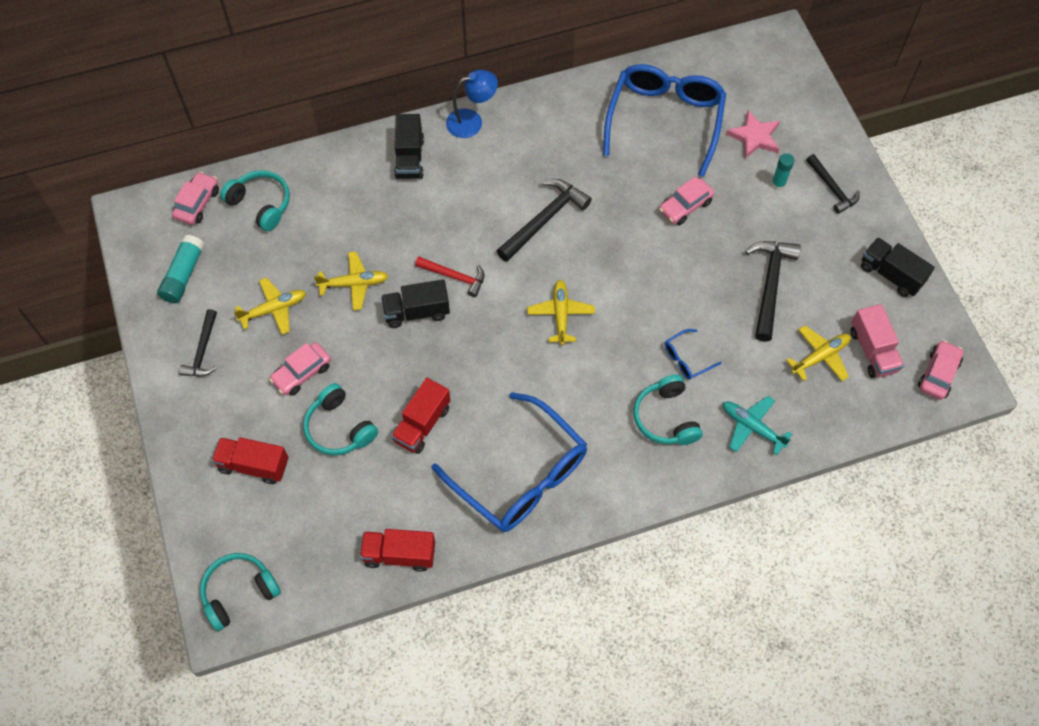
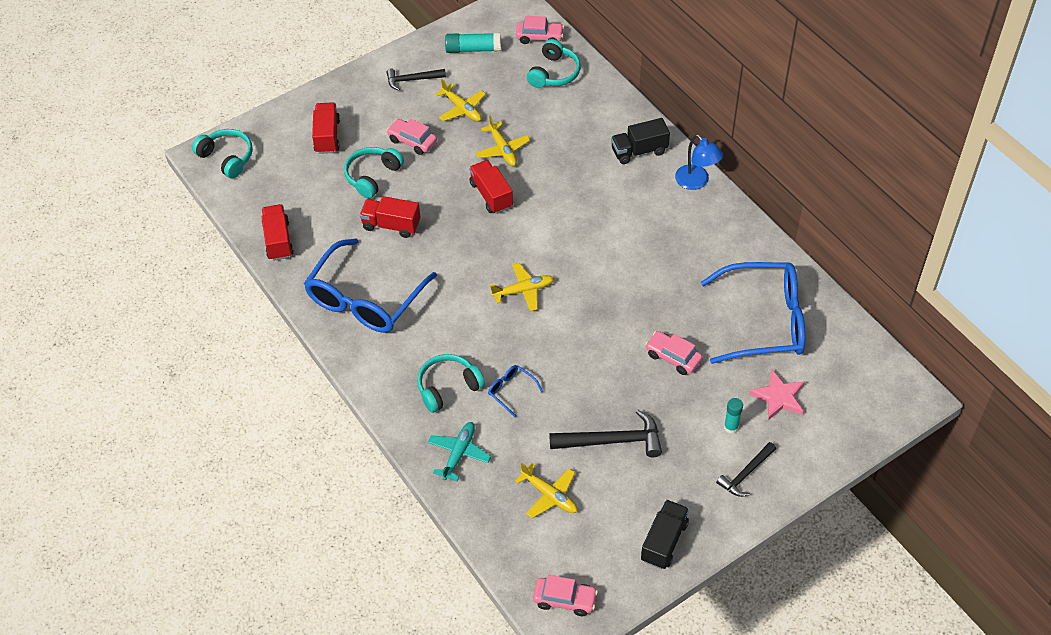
camera: 75 degrees right, 10 degrees down
black truck [381,279,450,328] -> red truck [469,160,513,214]
red hammer [415,257,484,297] -> none
black hammer [497,179,592,262] -> none
pink truck [850,304,904,378] -> none

